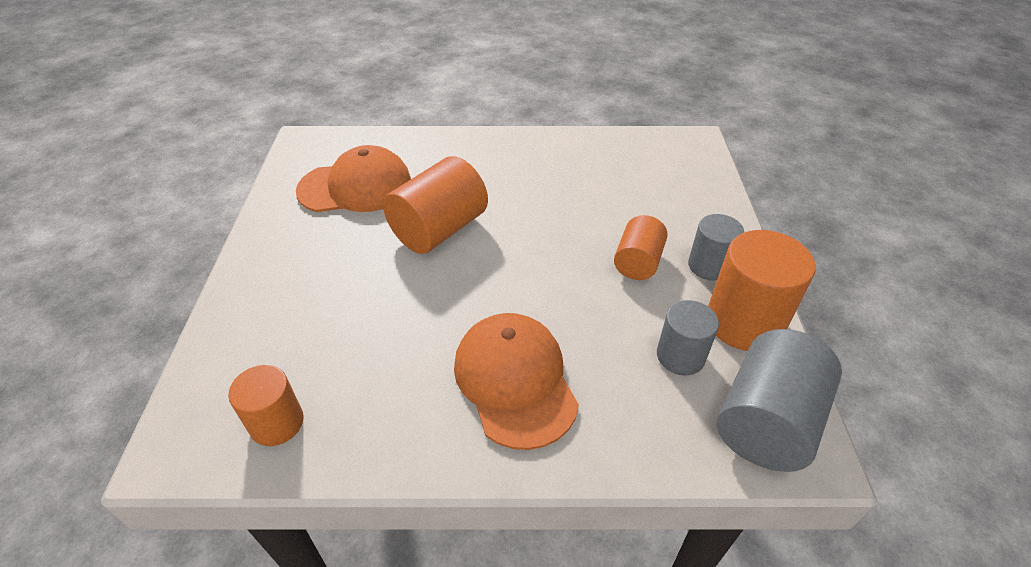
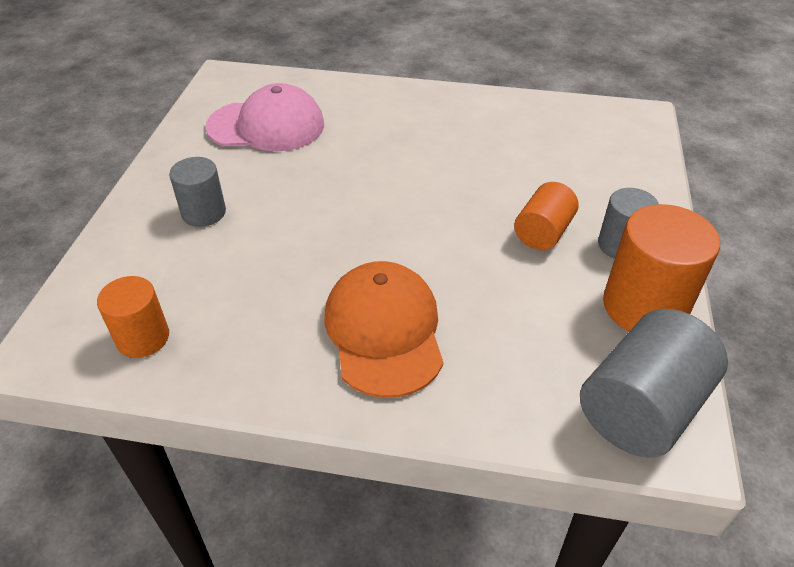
camera: 10 degrees right, 0 degrees up
orange cap [296,145,411,212] -> pink cap [206,83,324,151]
orange cylinder [383,156,488,254] -> none
grey cylinder [657,300,719,375] -> grey cylinder moved to [169,157,226,227]

